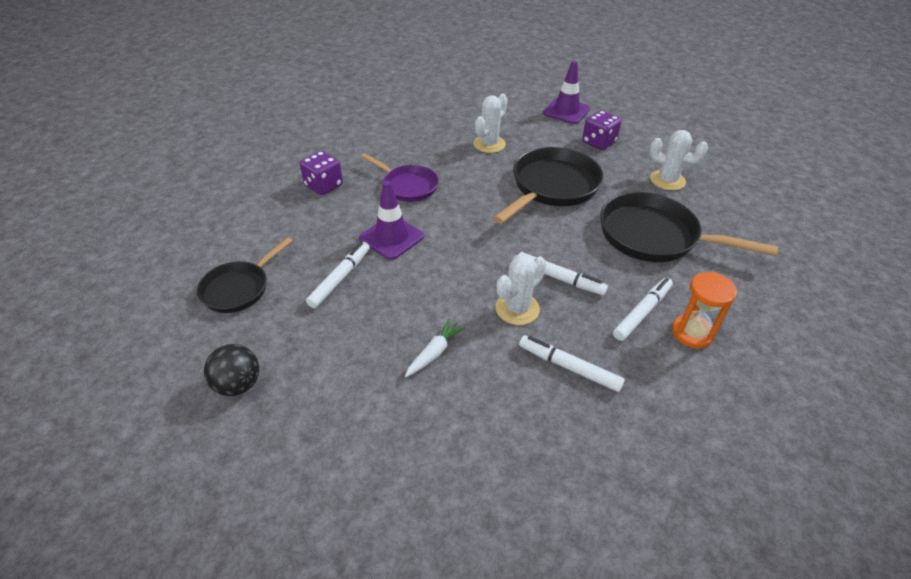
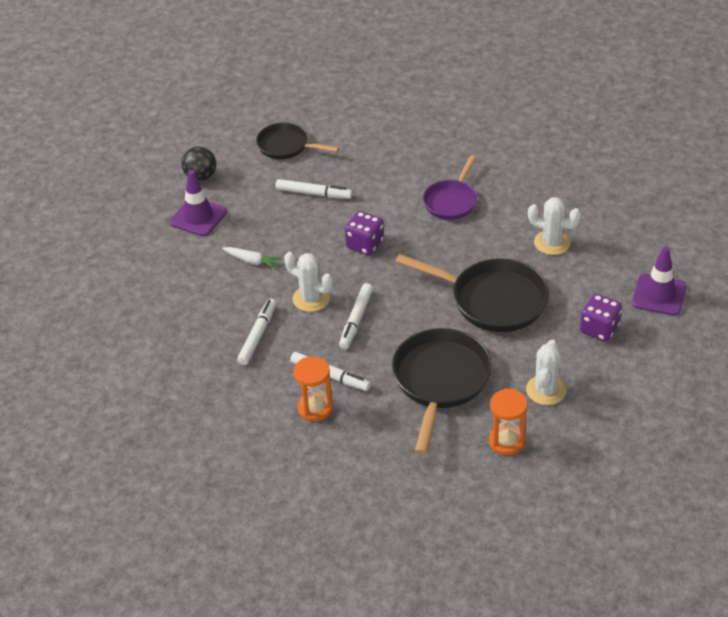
camera: 80 degrees right, 0 degrees up
purple dice [300,151,343,195] -> purple dice moved to [345,211,384,255]
purple traffic cone [359,181,424,260] -> purple traffic cone moved to [170,170,227,237]
none -> orange hourglass [489,388,527,455]

